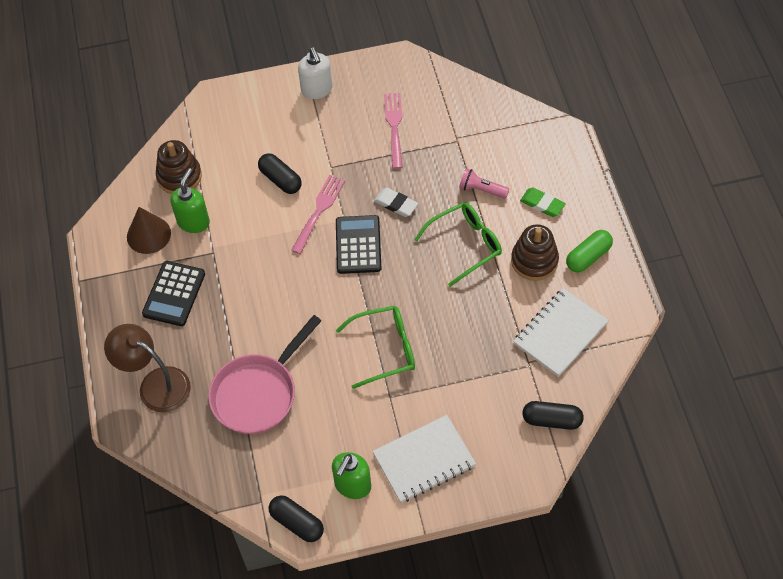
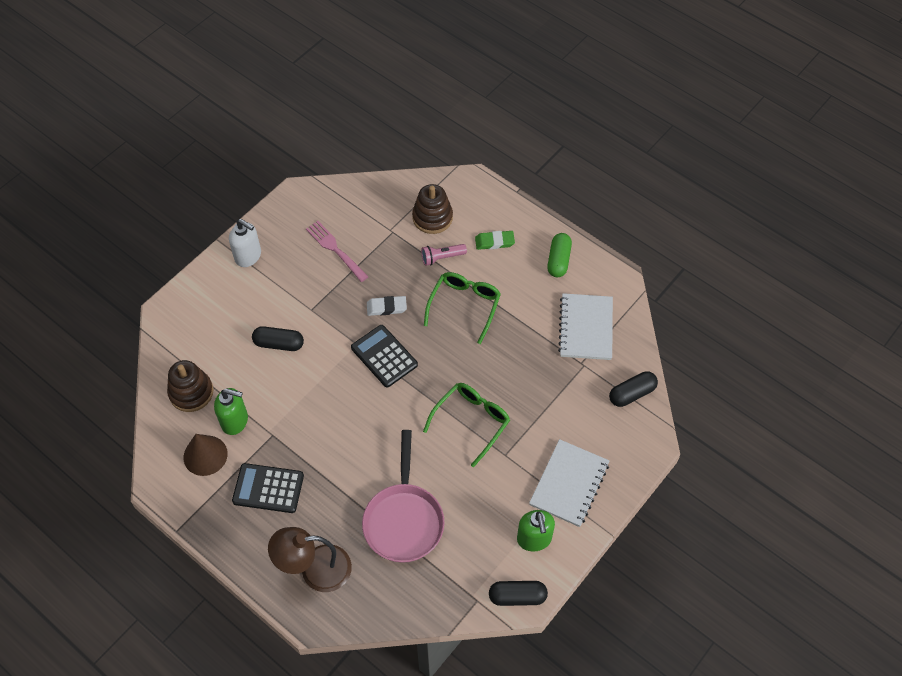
camera: 40 degrees left, 0 degrees up
black calculator [142,261,205,326] -> black calculator turned 120 degrees clockwise [232,463,304,513]
green soap dispenser [170,168,210,233] -> green soap dispenser turned 120 degrees clockwise [214,388,248,435]
pink fork [291,175,345,254] -> none
brown stacking toy [511,224,559,281] -> brown stacking toy moved to [412,184,453,234]

